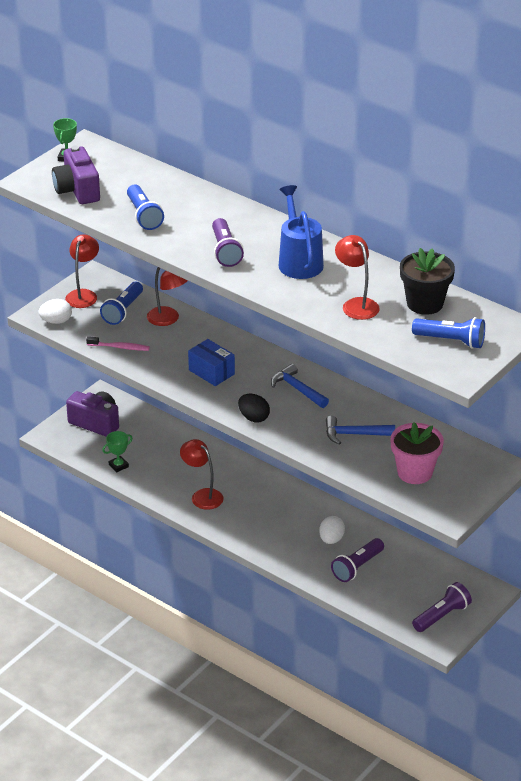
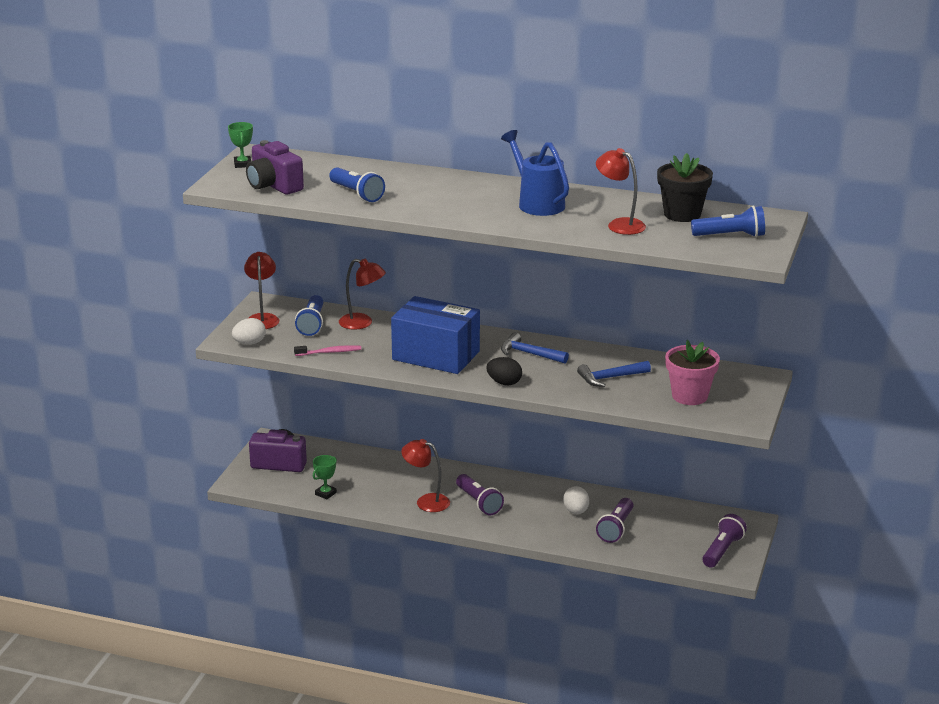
camera: 20 degrees left, 10 degrees down
blue box [188,339,235,386] -> blue box [391,296,480,374], size x1.83
purple flashlight [212,218,244,267] -> purple flashlight moved to [456,474,504,515]

